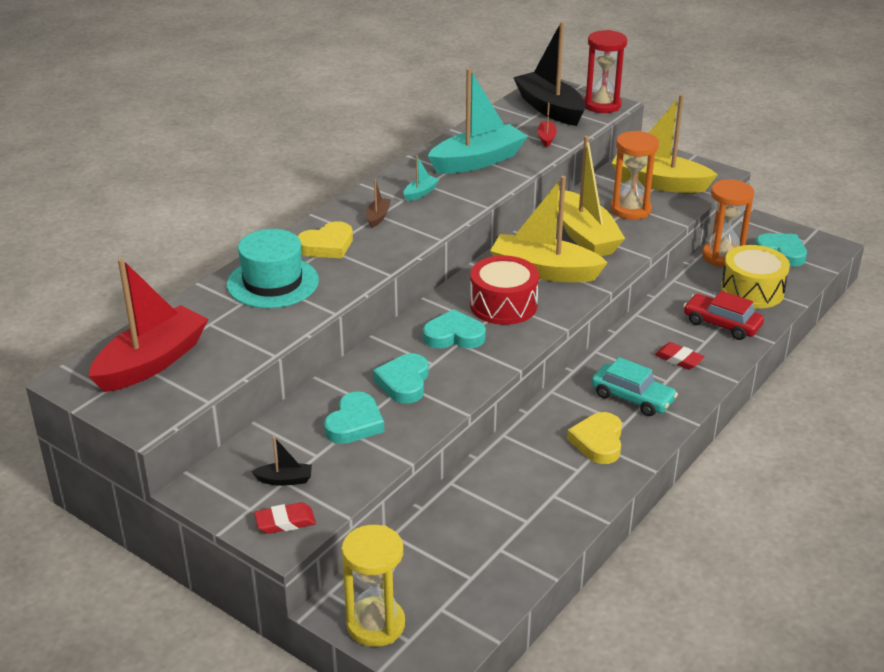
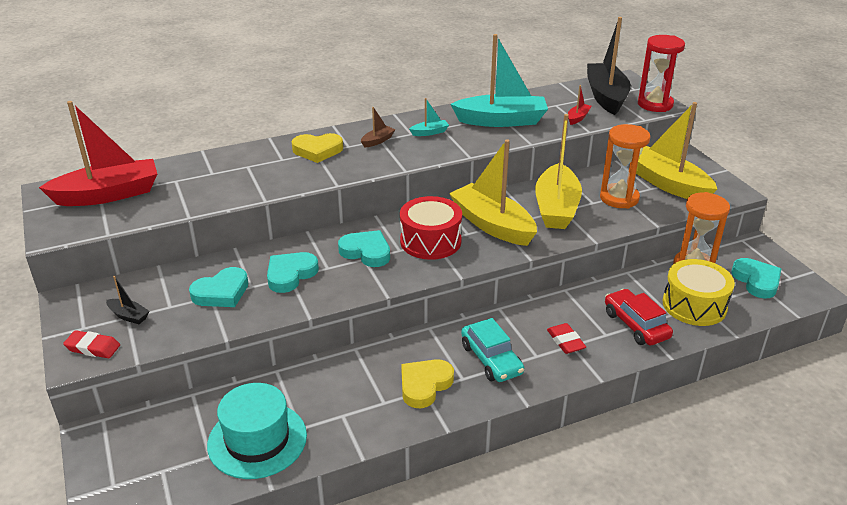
camera: 30 degrees right, 0 degrees up
turquoise hat [227,229,319,308] -> turquoise hat moved to [207,383,307,479]
yellow hourglass [342,525,405,647] -> none

